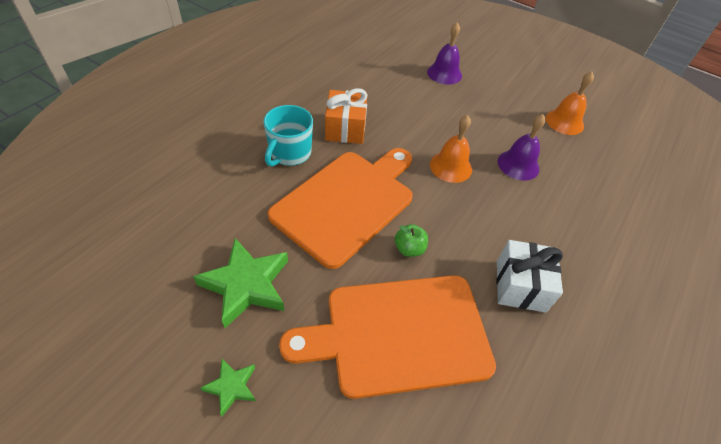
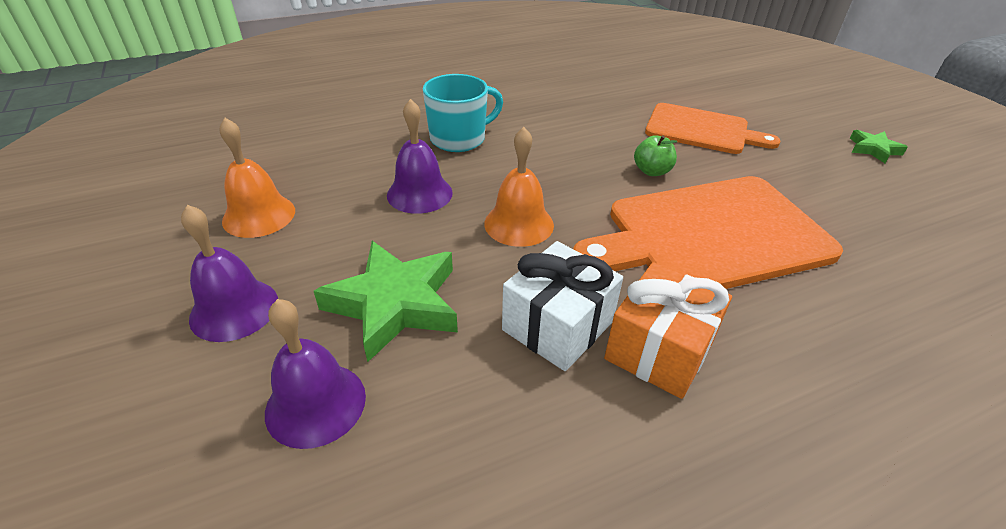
camera: 145 degrees left, 10 degrees down
green star [193,238,288,328] -> green star moved to [314,241,458,362]
turquoise mug [264,105,313,167] -> turquoise mug moved to [423,74,503,152]
orange cutting board [279,275,496,399] -> orange cutting board [645,103,781,154], size x0.63
white gift [497,240,563,313] -> white gift moved to [502,241,623,371]
none -> purple bell [181,205,278,342]

